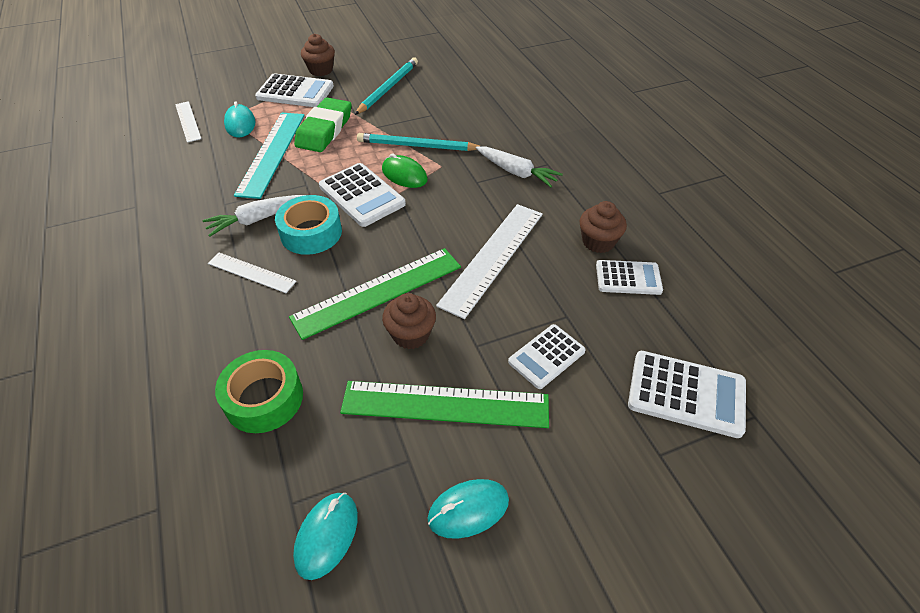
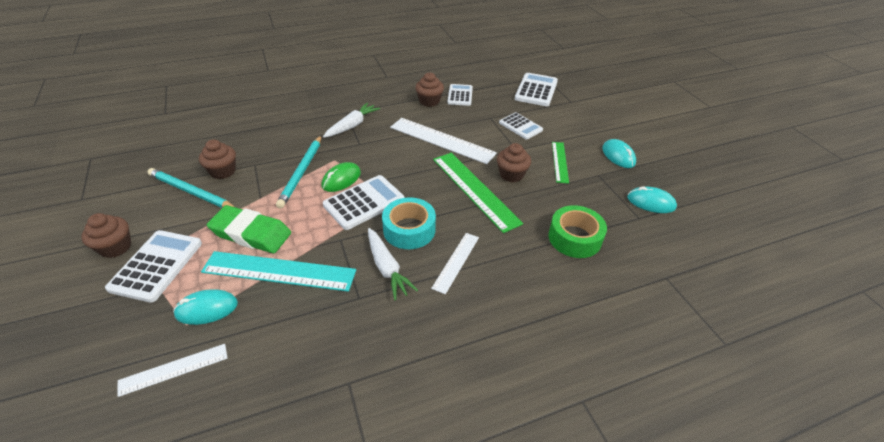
camera: 90 degrees left, 5 degrees down
green ruler [340,381,549,428] -> green ruler [552,142,569,184], size x0.56
none -> brown cupcake [199,139,236,179]

